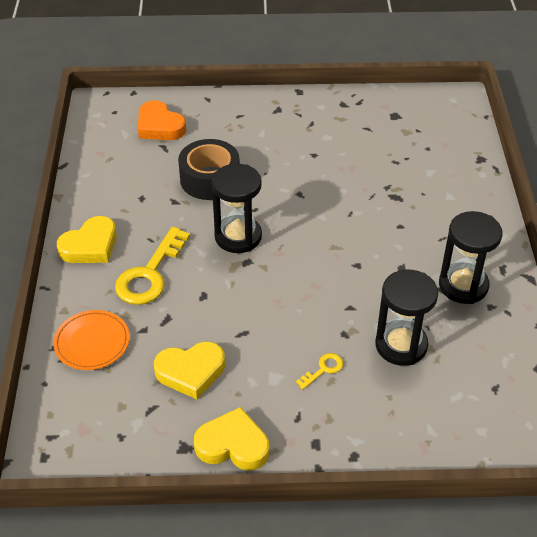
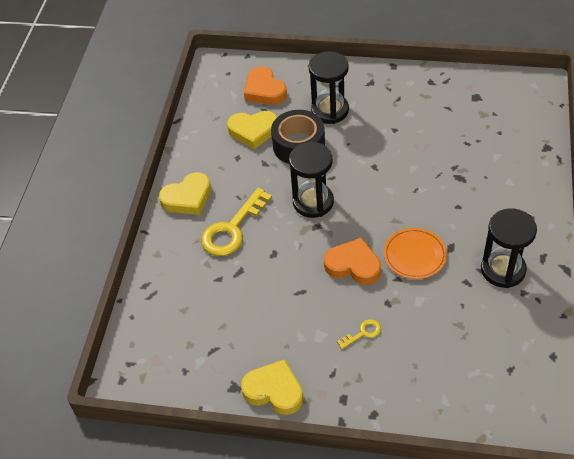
camera: 15 degrees right, 5 degrees up
orange plate [53,310,130,370] -> orange plate moved to [384,228,447,279]
yellow heart [154,342,225,399] -> yellow heart moved to [227,111,277,149]
black hourglass [375,270,438,366] -> black hourglass moved to [309,51,349,124]
none -> orange heart [324,237,381,285]

